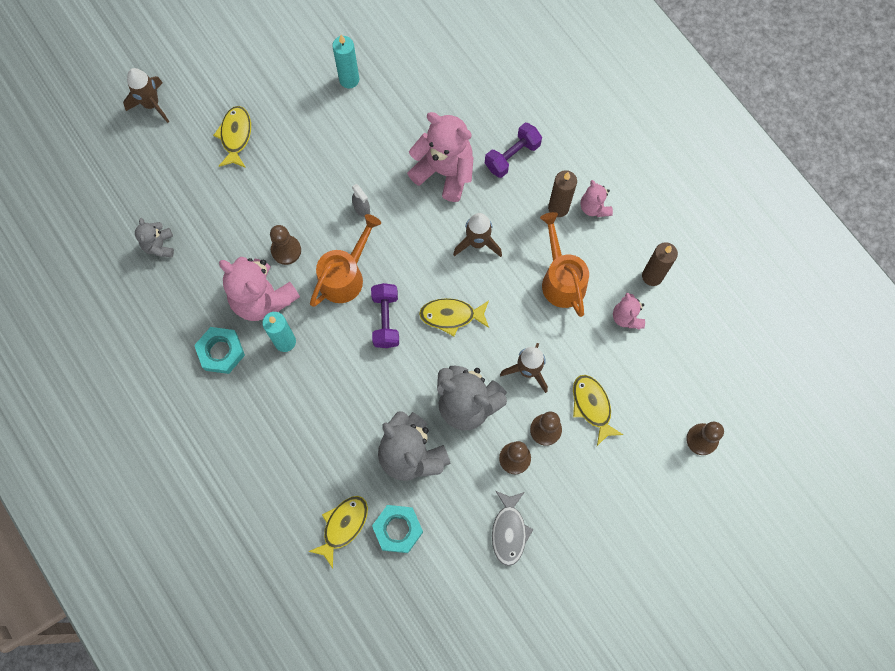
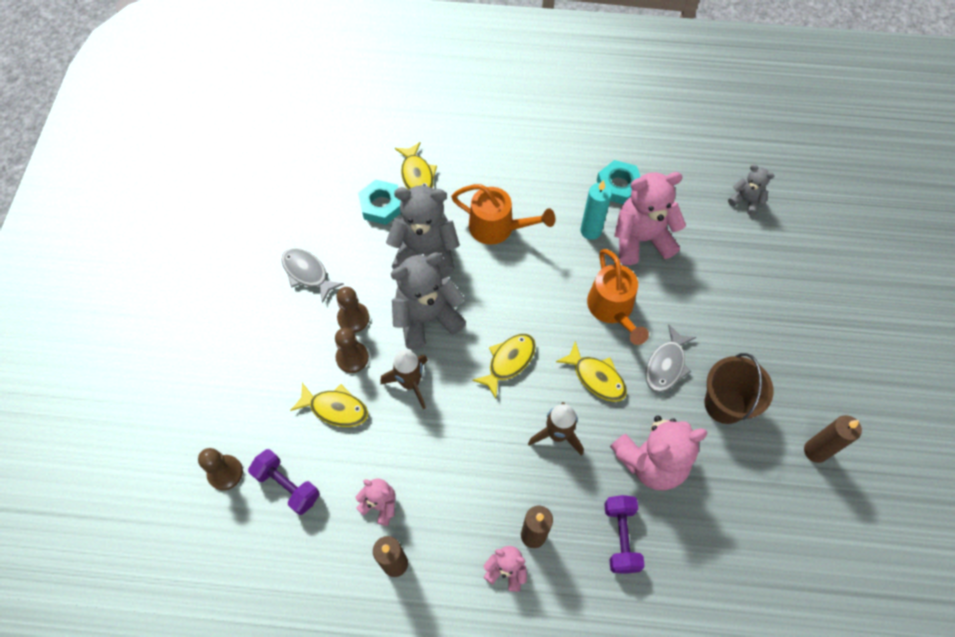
camera: 130 degrees right, 10 degrees down
brown rocket [123,68,169,123] -> none
yellow fish [213,106,251,168] -> yellow fish moved to [556,341,627,402]
brown pawn [270,225,301,265] -> none
turquoise candle [332,35,359,88] -> brown candle [804,415,862,463]
grey spray bottle [352,184,370,217] -> grey fish [645,324,696,392]
purple dumbbell [371,283,399,348] -> purple dumbbell moved to [248,449,320,515]
orange watering can [540,212,589,317] -> orange watering can moved to [451,184,555,245]
none -> brown bucket [704,353,774,424]

